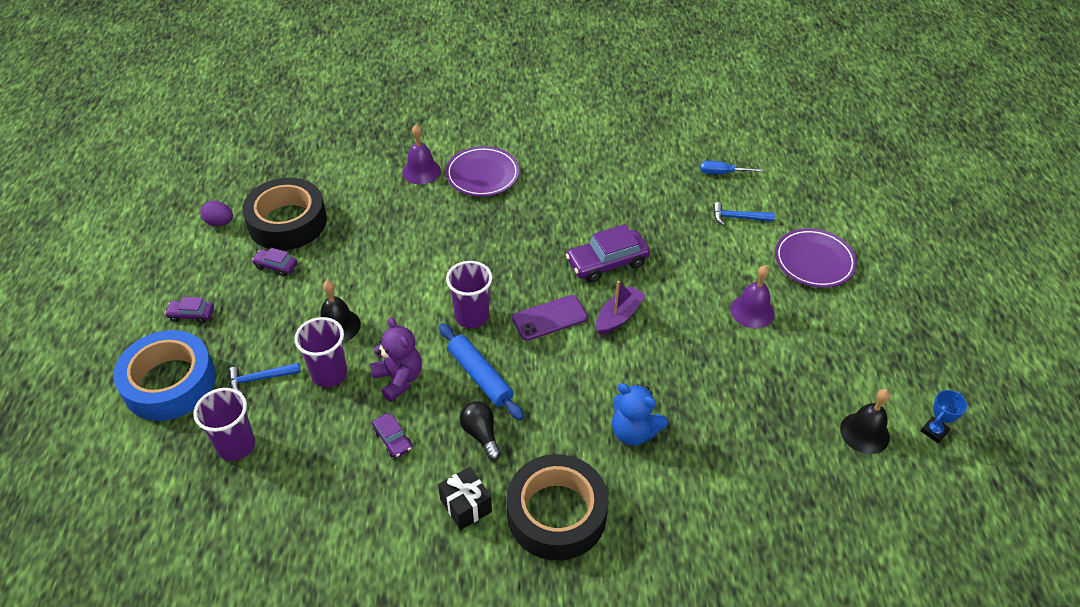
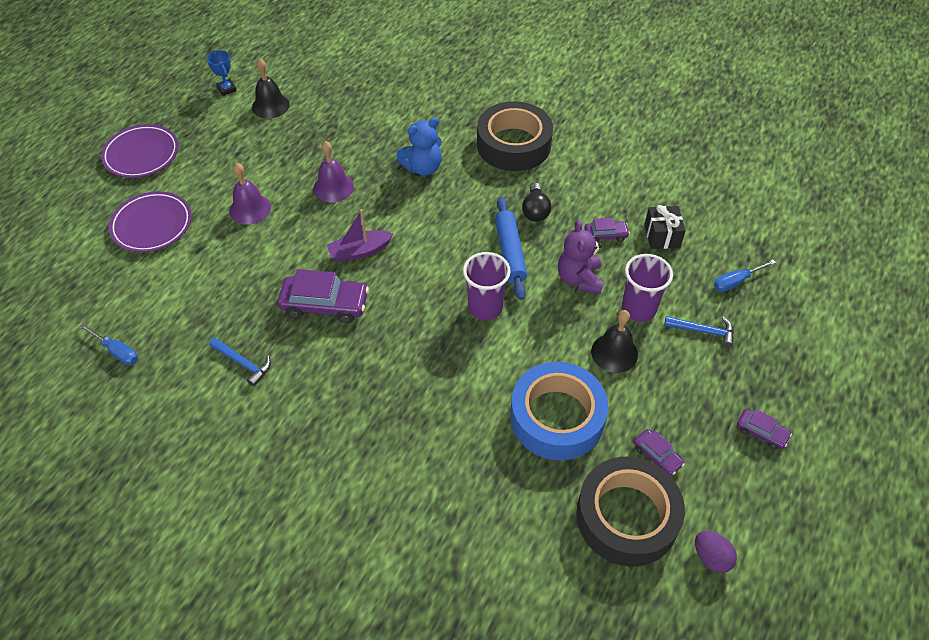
camera: 150 degrees left, 5 degrees up
blue tape [113,330,216,421] -> blue tape moved to [510,362,609,460]
purple cup [193,388,255,461] -> blue screwdriver [714,260,776,292]
purple car [372,413,412,458] -> purple car turned 90 degrees clockwise [585,218,630,242]
purple bell [402,125,441,184] -> purple bell moved to [313,141,354,202]
black gift [438,467,492,530] -> black gift moved to [644,205,686,249]
purple plate [445,146,520,196] -> purple plate moved to [101,124,179,178]
purple phone [512,295,588,341] -> none
blue teddy bear [612,383,668,446] -> blue teddy bear turned 90 degrees clockwise [397,117,442,176]
blue hammer [713,202,775,226] -> blue hammer moved to [209,338,271,387]
blue trophy [921,390,967,443] -> blue trophy turned 75 degrees clockwise [207,50,237,96]

